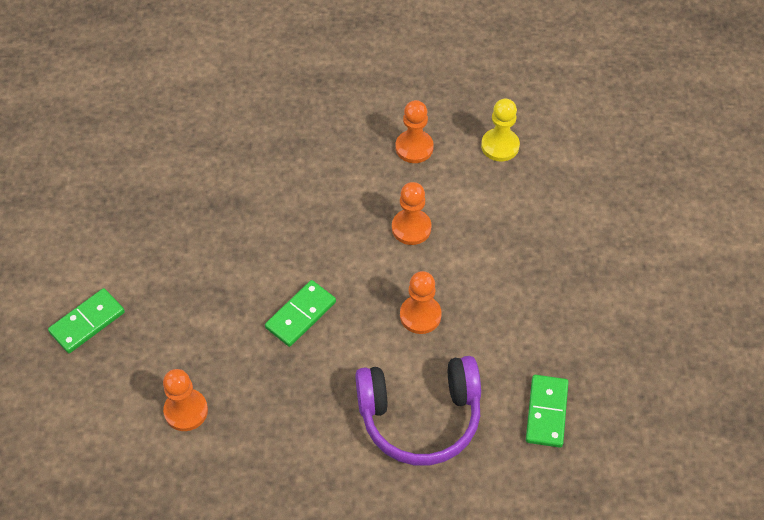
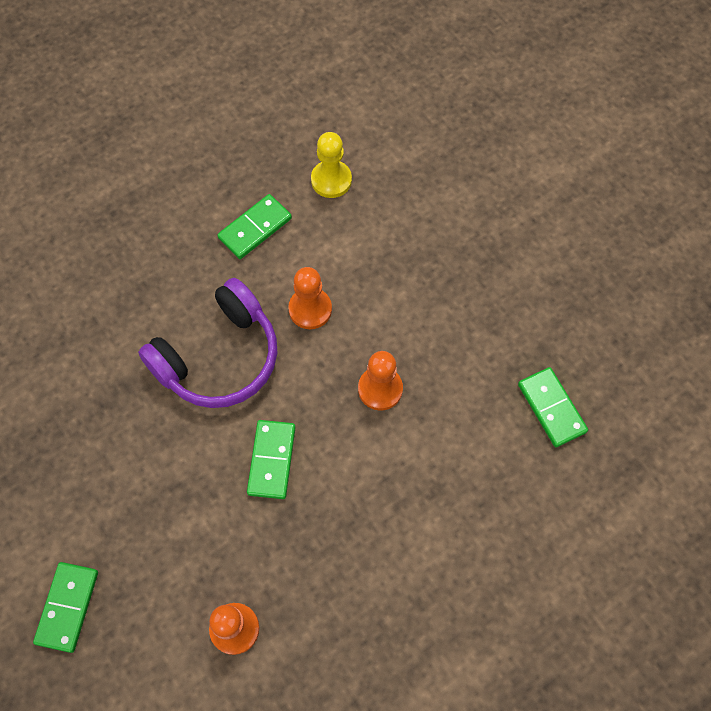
camera: 35 degrees left, 10 degrees up
purple headphones [355,356,481,466] -> purple headphones moved to [138,278,277,408]
orange pawn [396,100,434,163] -> green domino [217,194,292,259]

